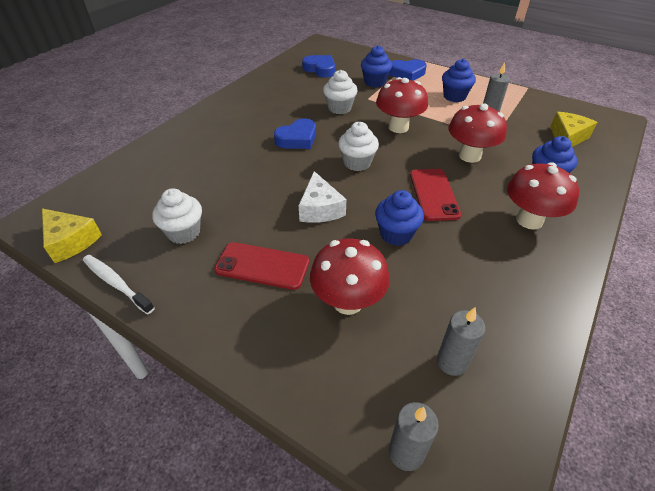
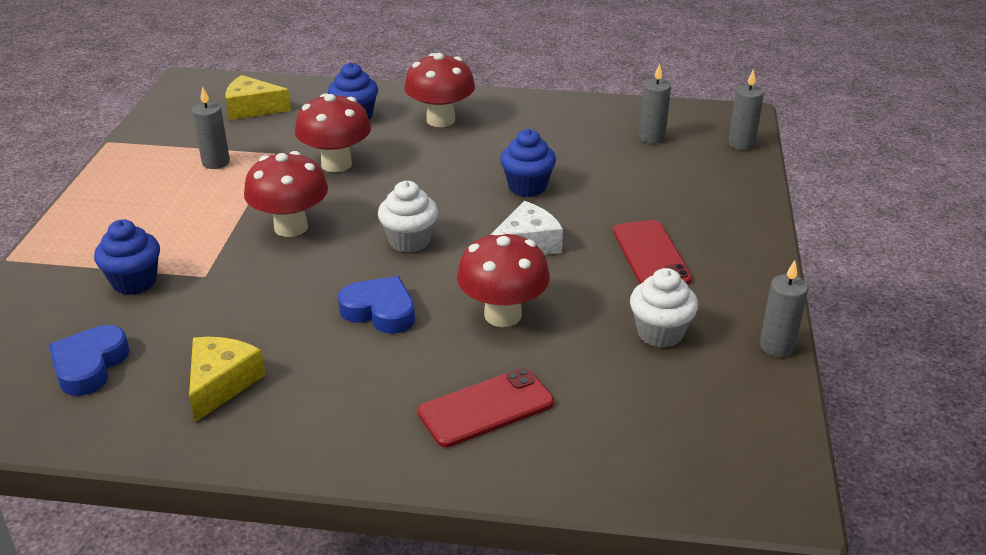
camera: 115 degrees left, 10 degrees down
yellow cheese [42,208,102,263] -> yellow cheese moved to [189,337,265,422]
white toothbrush [83,255,155,314] -> grey candle [760,260,808,357]
red mushroom [310,238,390,315] -> red mushroom moved to [457,231,550,327]
white cupcake [323,70,357,114] -> none
blue heart [389,59,427,81] -> none
red phone [410,169,461,221] -> red phone moved to [418,368,554,448]
blue cupcake [442,59,476,102] -> none

